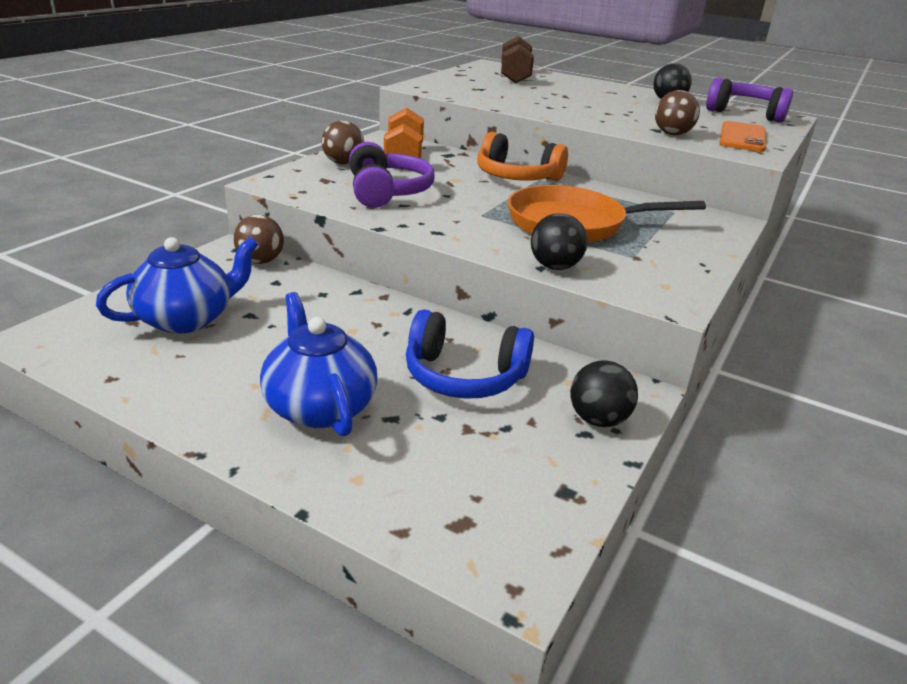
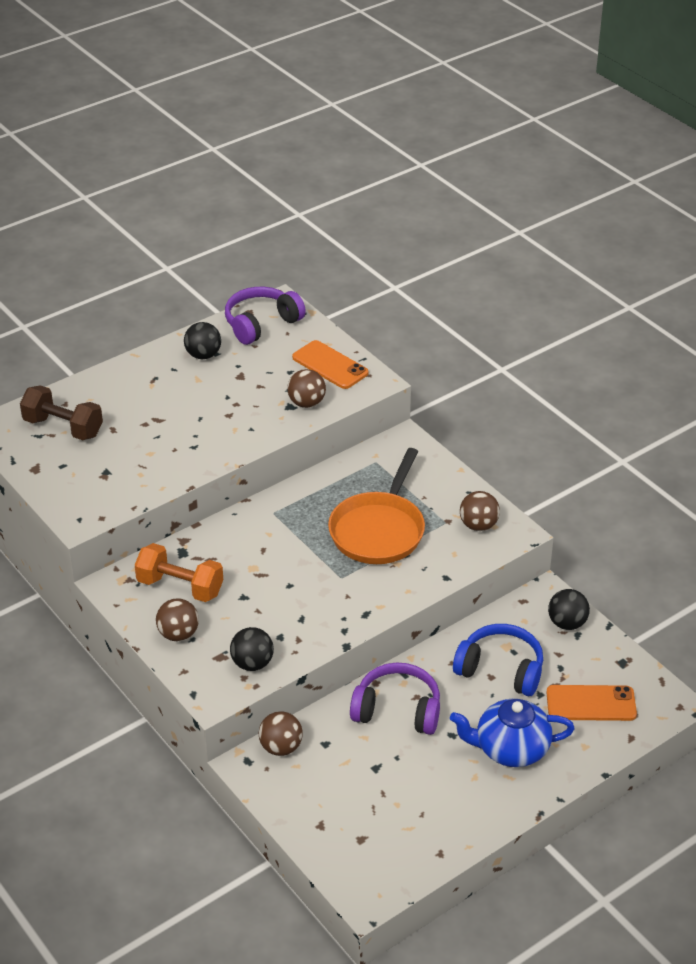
camera: 65 degrees left, 10 degrees up
blue teapot [96,237,258,334] -> none
purple headphones [349,142,435,208] -> purple headphones moved to [350,662,440,735]
blue headphones [406,309,534,399] -> blue headphones turned 105 degrees counterclockwise [453,624,543,696]
orange headphones [477,132,568,181] -> none
black ball [531,213,588,270] -> black ball moved to [230,627,274,671]
none -> brown ball [460,491,500,531]
none -> orange phone [546,685,637,721]

